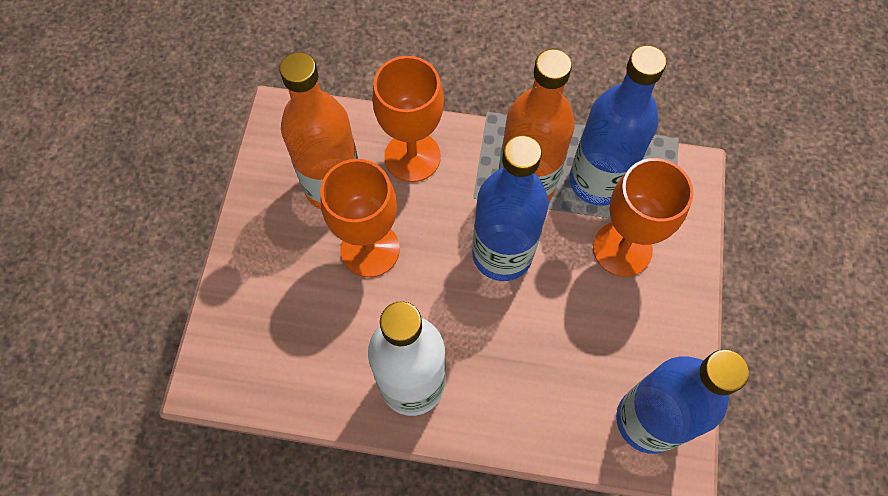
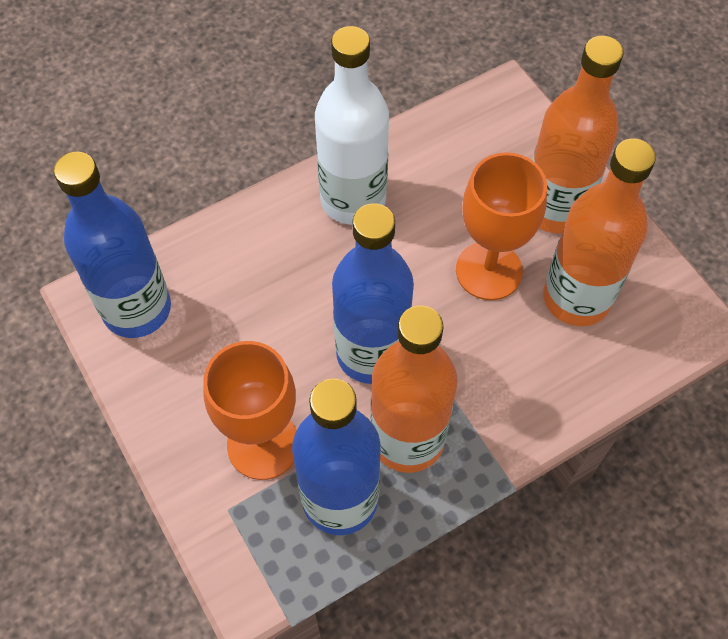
camera: 140 degrees right, 5 degrees down
orange goblet [372,56,444,182] -> none
none -> orange bottle [532,36,623,234]

